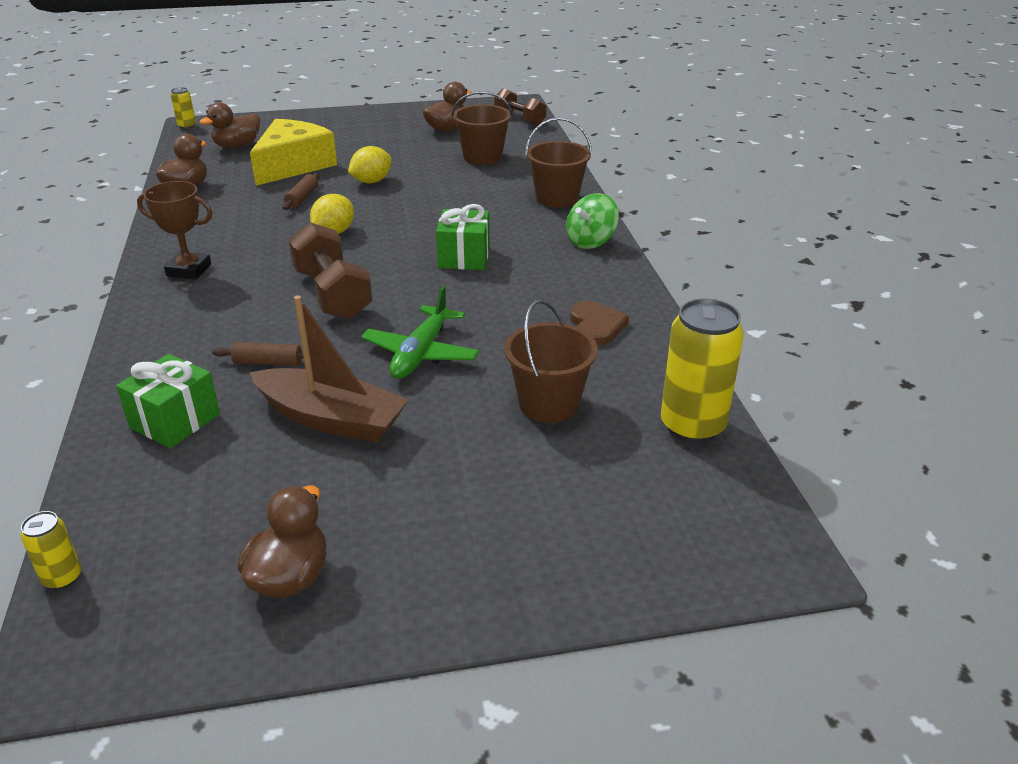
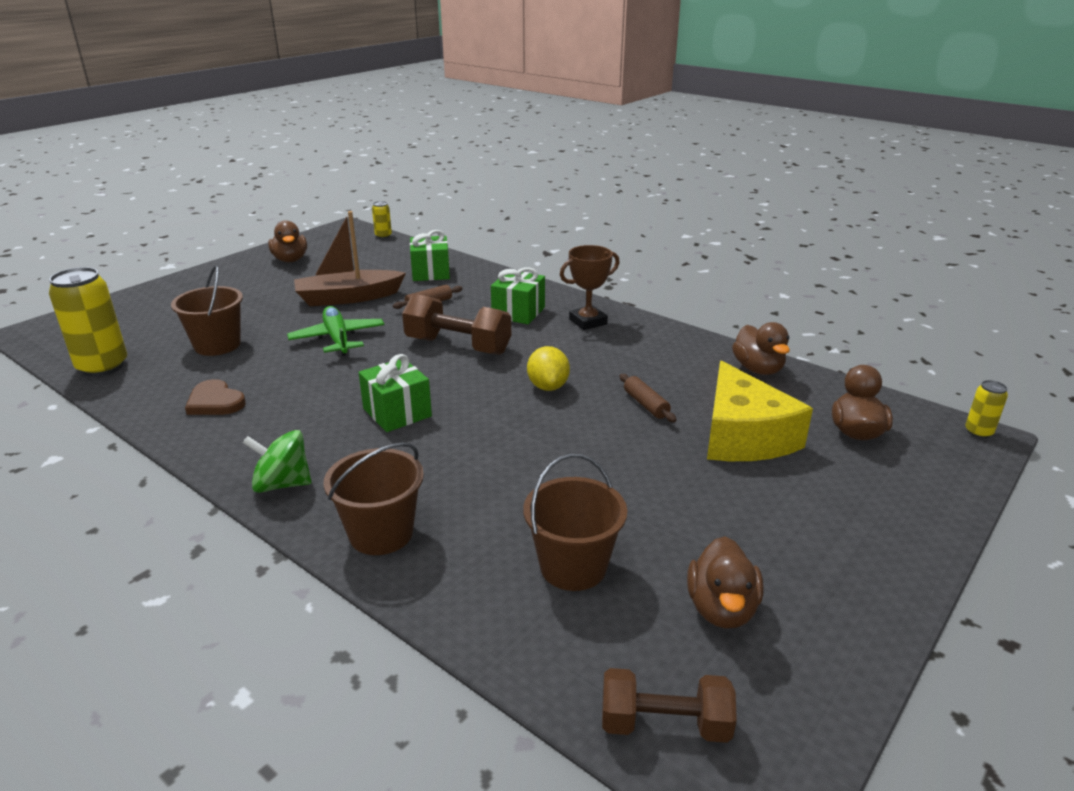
camera: 140 degrees right, 5 degrees down
yellow lemon [348,146,392,183] -> none
green spinning top [566,193,619,249] -> green spinning top turned 90 degrees counterclockwise [243,430,312,493]
none -> green gift [491,267,545,324]

